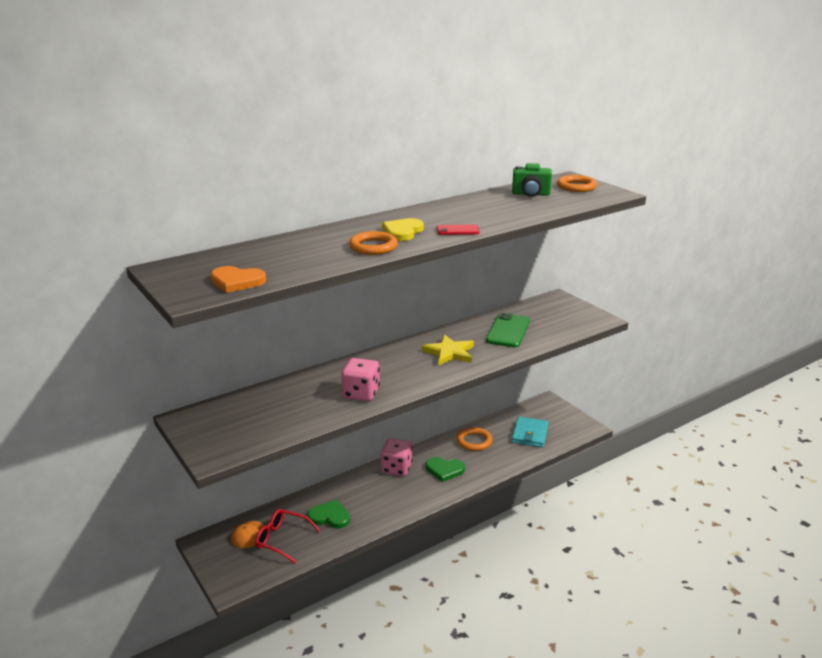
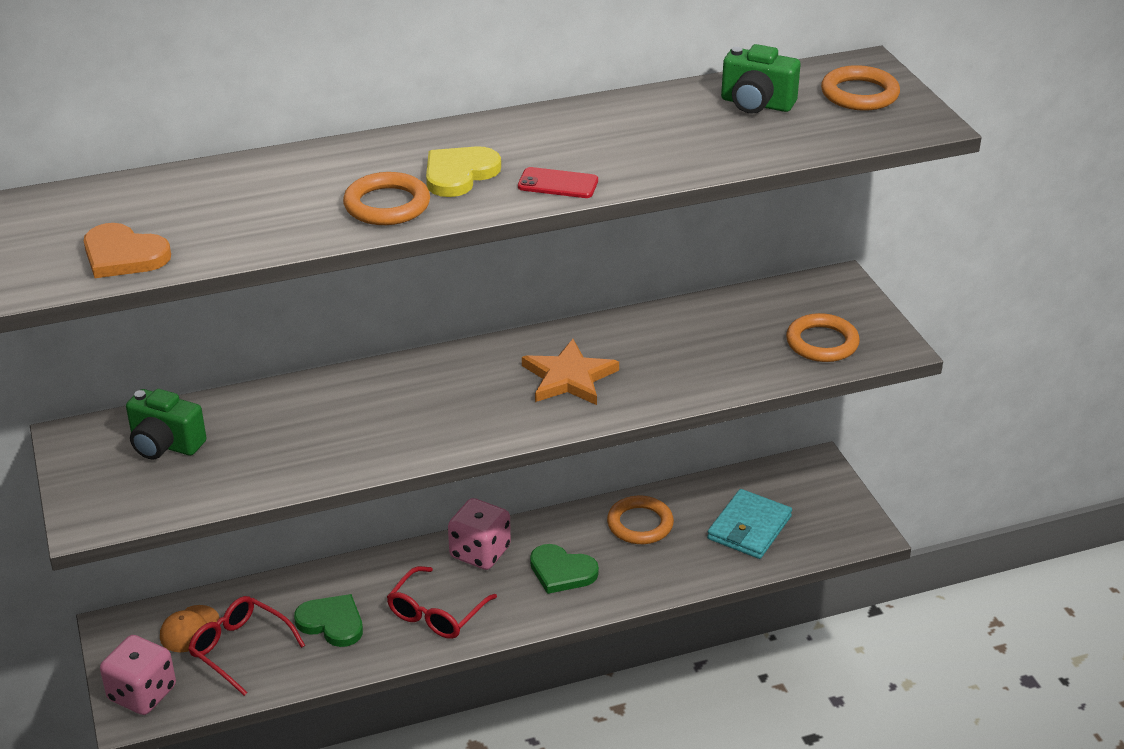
camera: 15 degrees right, 10 degrees up
pink dice [341,358,380,401] -> pink dice moved to [100,635,176,715]
yellow star [422,334,474,365] -> orange star [522,339,619,405]
green phone [486,313,530,347] -> none
none -> green camera [126,389,206,459]
none -> red glasses [387,566,497,639]
none -> orange ring [786,313,860,362]

